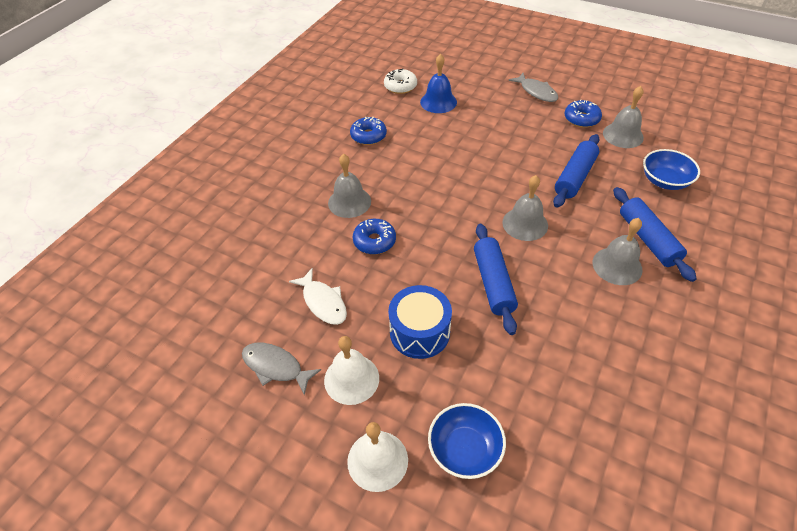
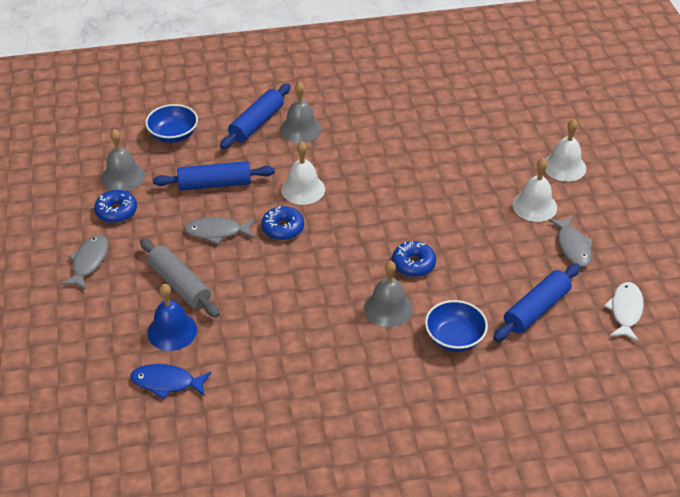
camera: 130 degrees left, 5 degrees down
white fish [289,268,347,325] -> white fish moved to [604,282,644,342]
blue donut [350,117,387,145] -> blue donut moved to [261,206,304,240]
white donut [384,68,417,94] -> blue fish [131,364,211,399]
blue drum [388,285,452,359] -> none
blue bowl [428,403,506,479] -> blue bowl moved to [425,300,488,352]
blue rolling pin [474,224,518,335] -> blue rolling pin moved to [493,264,580,341]
grey bell [502,175,548,241] -> white bell [281,141,325,205]
none -> grey rolling pin [140,238,220,318]
none -> grey fish [184,217,255,244]

